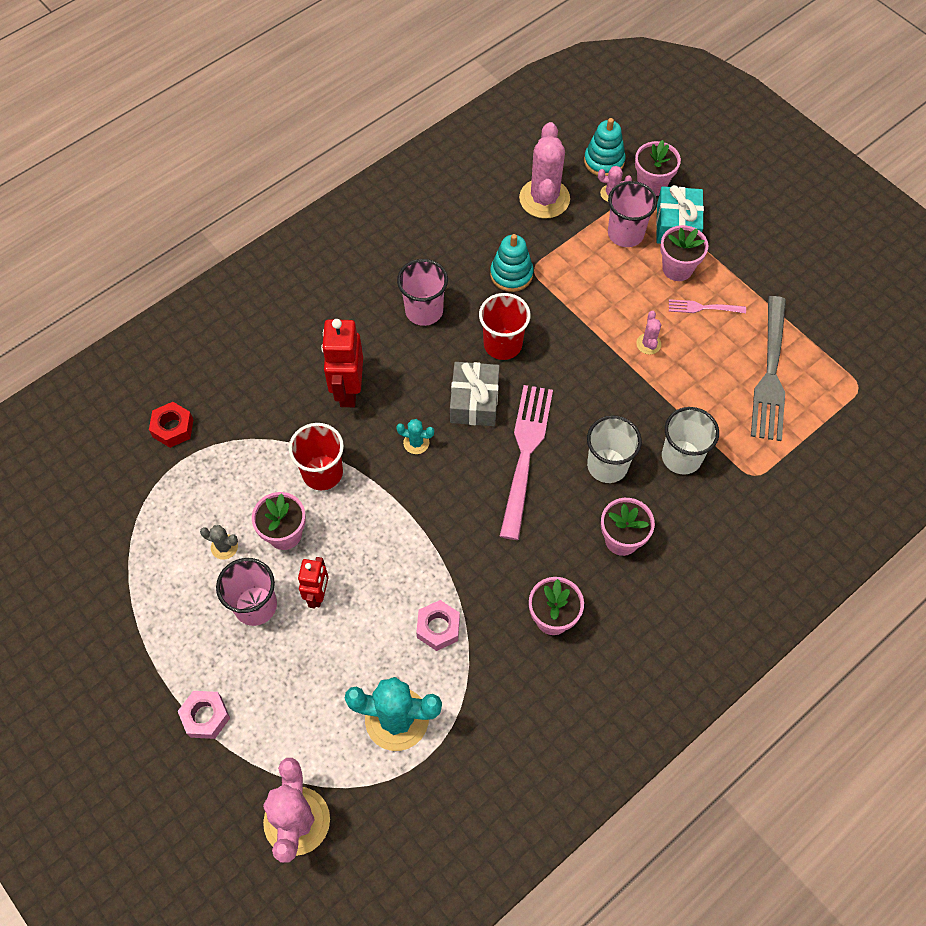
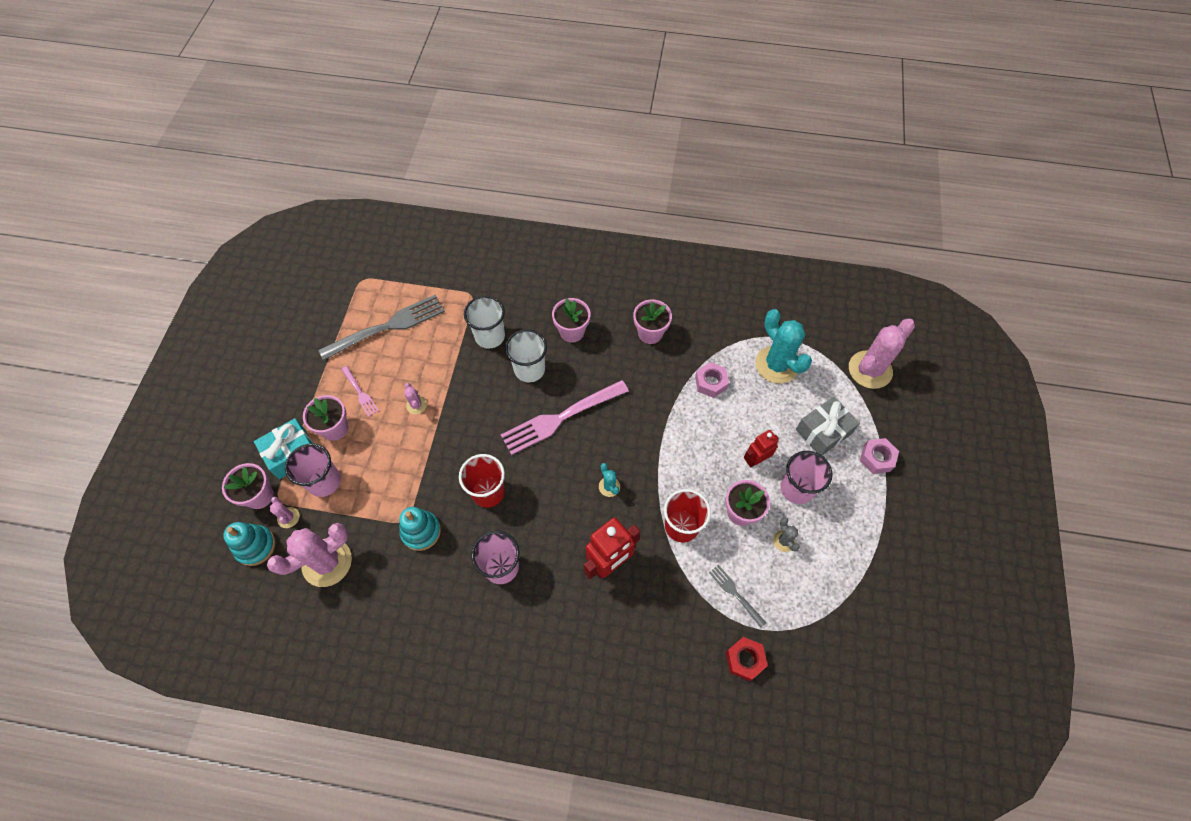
camera: 130 degrees left, 0 degrees up
grey gift [450,362,500,426] -> grey gift moved to [796,397,860,455]
pink cactus [636,311,661,354] -> pink cactus turned 75 degrees counterclockwise [404,383,427,414]
none -> grey fork [709,565,766,628]

